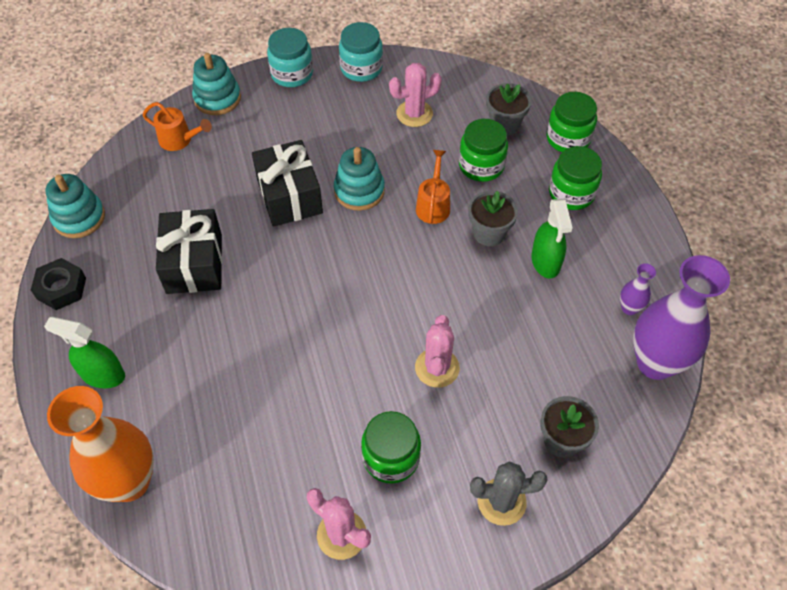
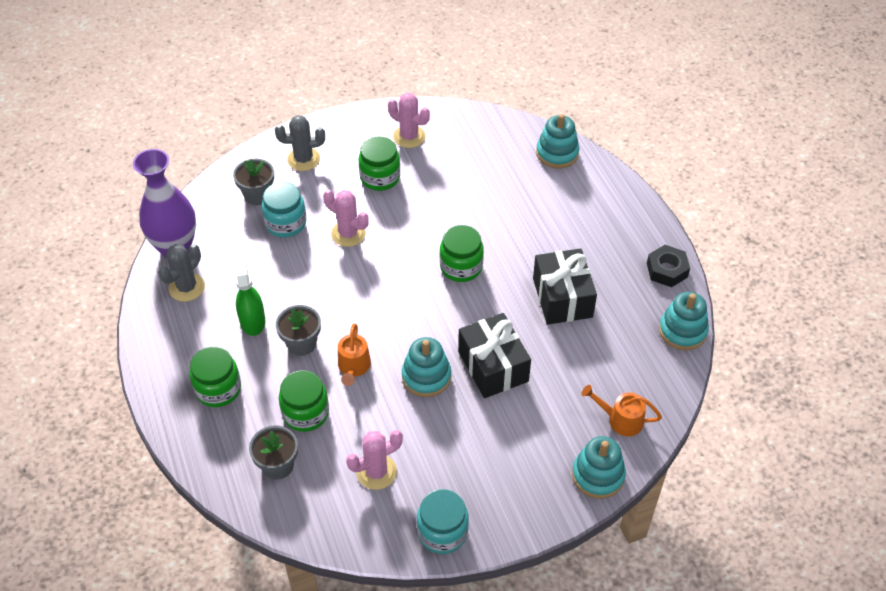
camera: 175 degrees right, 5 degrees down
green spray bottle [44,317,125,388] -> none
orange vase [47,386,154,502] -> turquoise stacking toy [536,114,580,168]
turquoise jar [267,28,313,87] -> turquoise jar moved to [262,182,306,238]
pink cactus [415,315,460,388] -> pink cactus turned 60 degrees counterclockwise [323,189,369,247]
green jar [546,92,597,152] -> green jar moved to [440,225,484,282]
purple vase [620,263,656,315] -> grey cactus [158,244,205,302]

